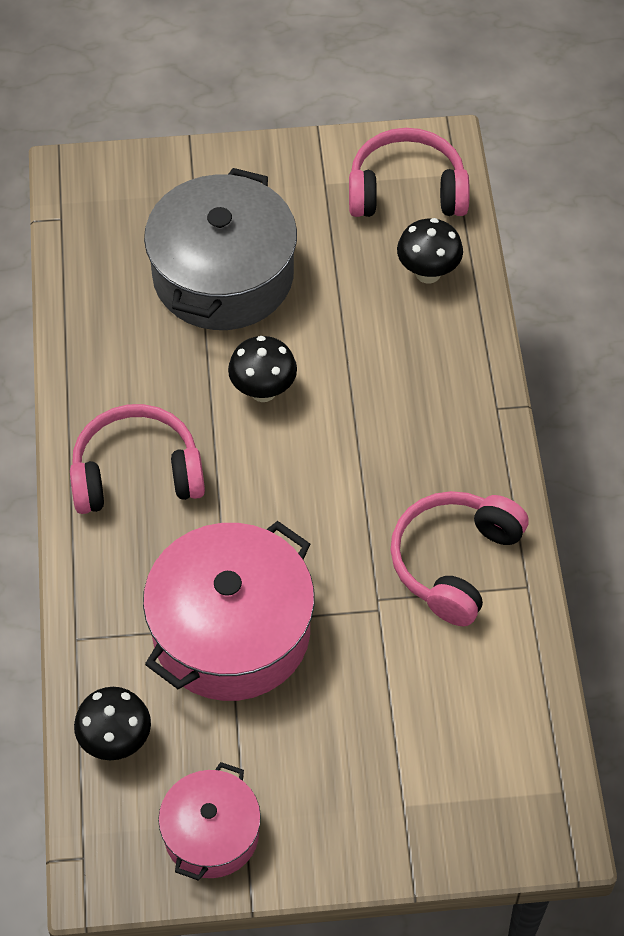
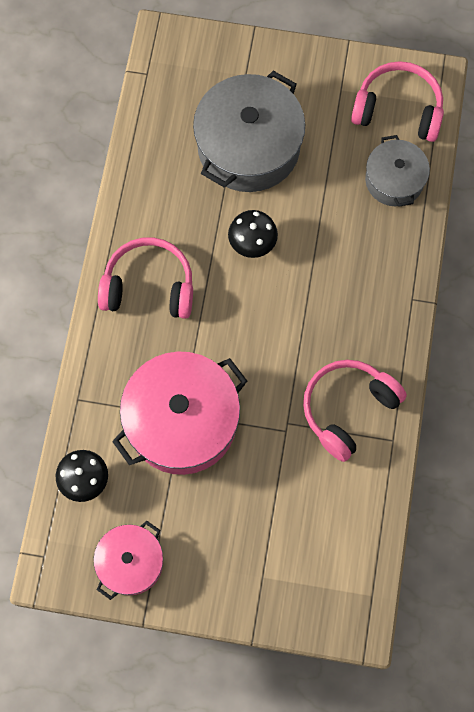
camera: 15 degrees right, 15 degrees up
black mushroom [397,218,463,284] -> grey pot [365,135,430,207]

